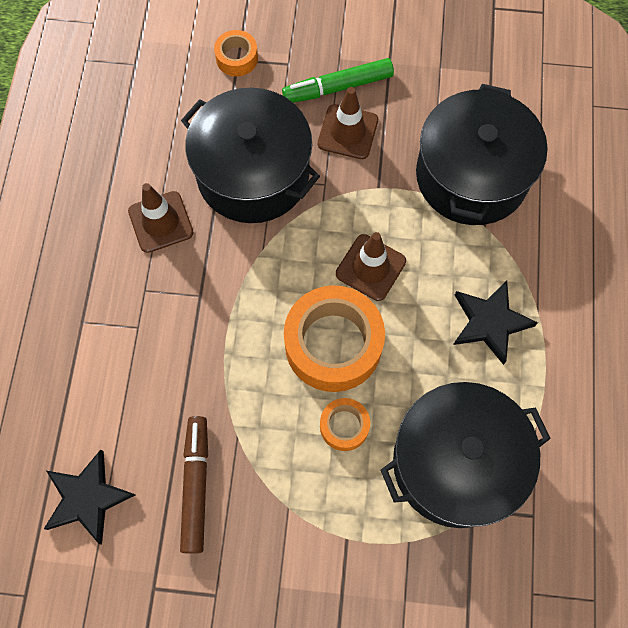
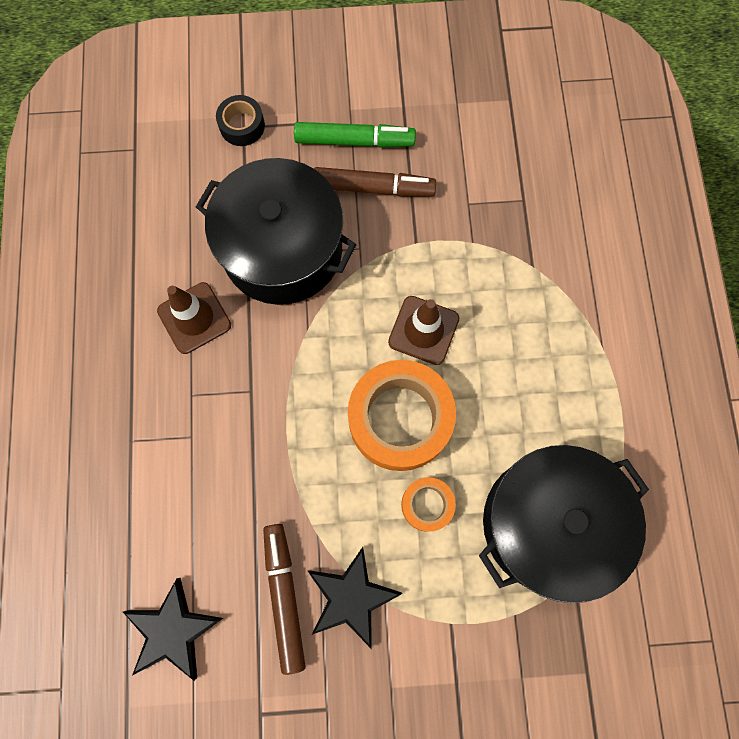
camera: 10 degrees left, 5 degrees up
orange tape [214,30,258,76] -> black tape [216,95,265,146]
green marker [282,58,394,103] -> green marker turned 150 degrees counterclockwise [294,122,416,148]
brown traffic cone [318,87,378,159] -> brown marker [314,167,436,197]
black pot [416,84,548,225] -> none
black star [453,280,538,365] -> black star moved to [308,547,403,649]

